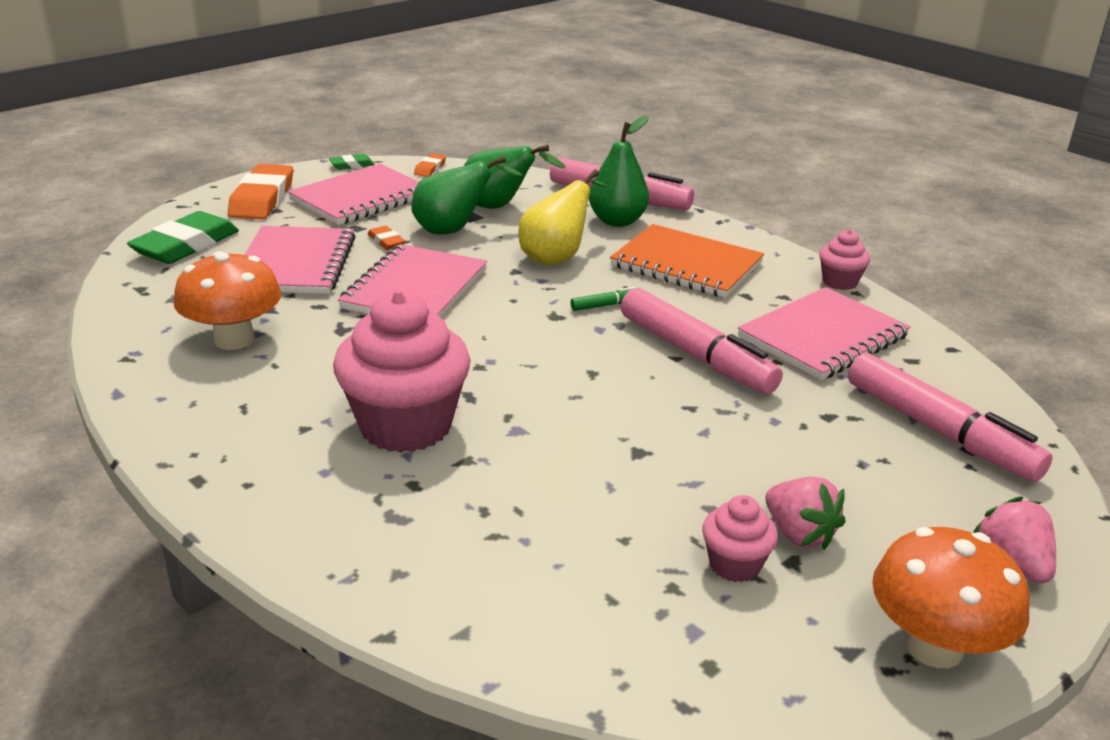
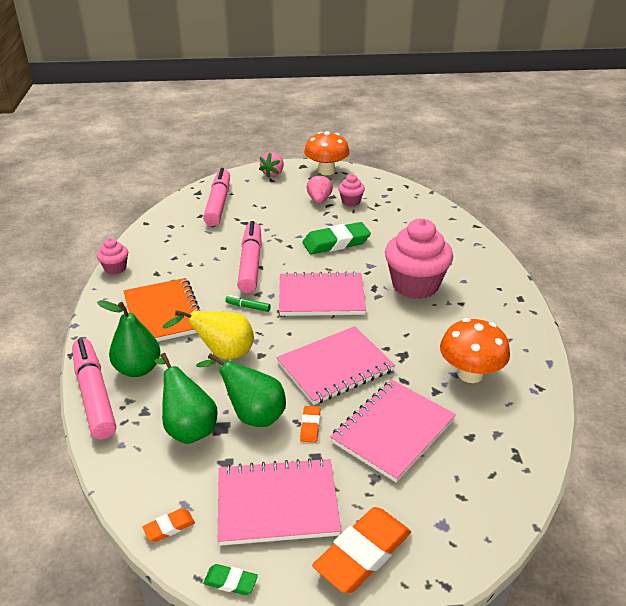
camera: 140 degrees left, 5 degrees up
green eraser [127,211,239,264] -> green eraser moved to [302,222,371,254]
pink notebook [738,287,911,380] -> pink notebook moved to [279,271,366,316]

